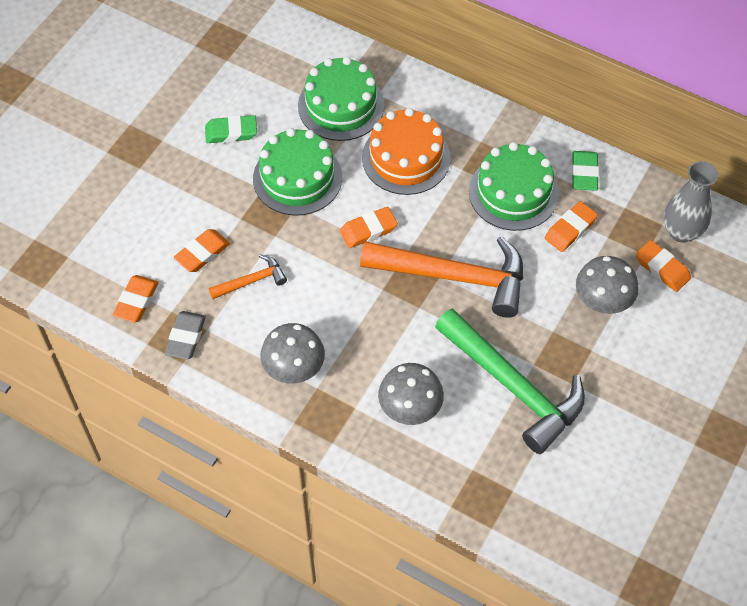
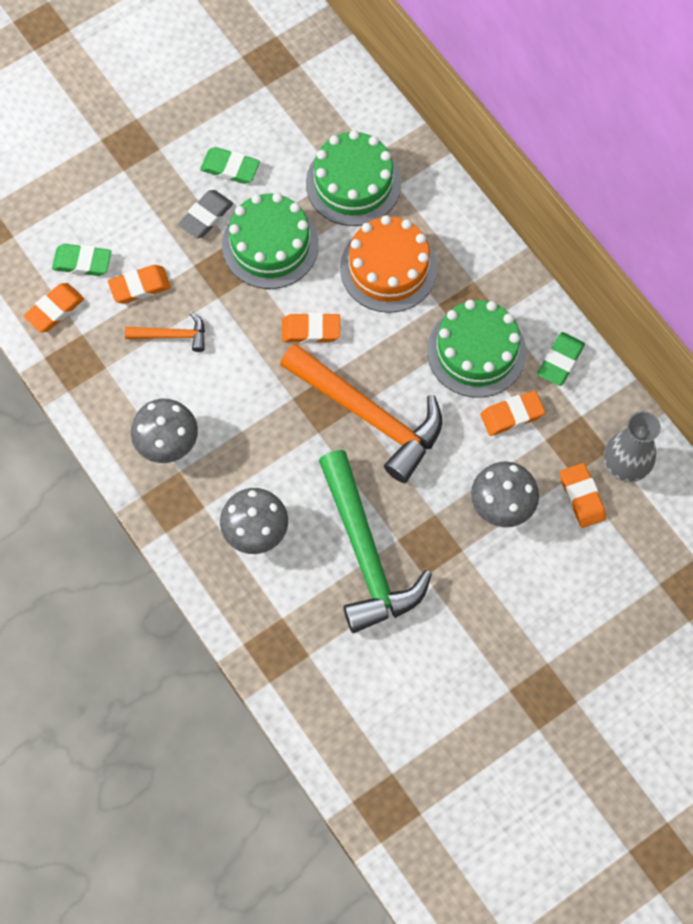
camera: 25 degrees right, 10 degrees up
grey eraser [165,311,206,360] -> grey eraser moved to [178,190,233,238]
none -> green eraser [52,244,111,276]

